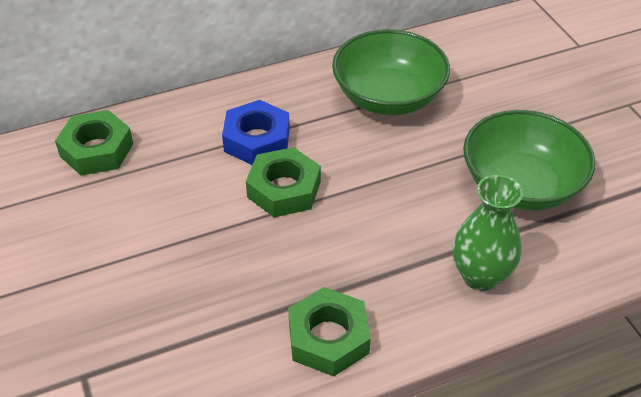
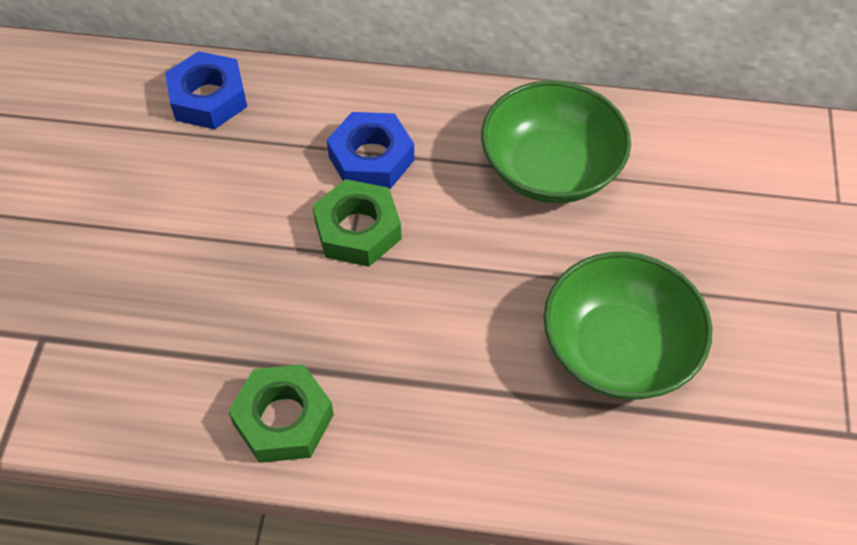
camera: 30 degrees right, 10 degrees up
green nut [55,110,133,175] -> blue nut [165,51,247,129]
green vase [453,175,523,291] -> none

